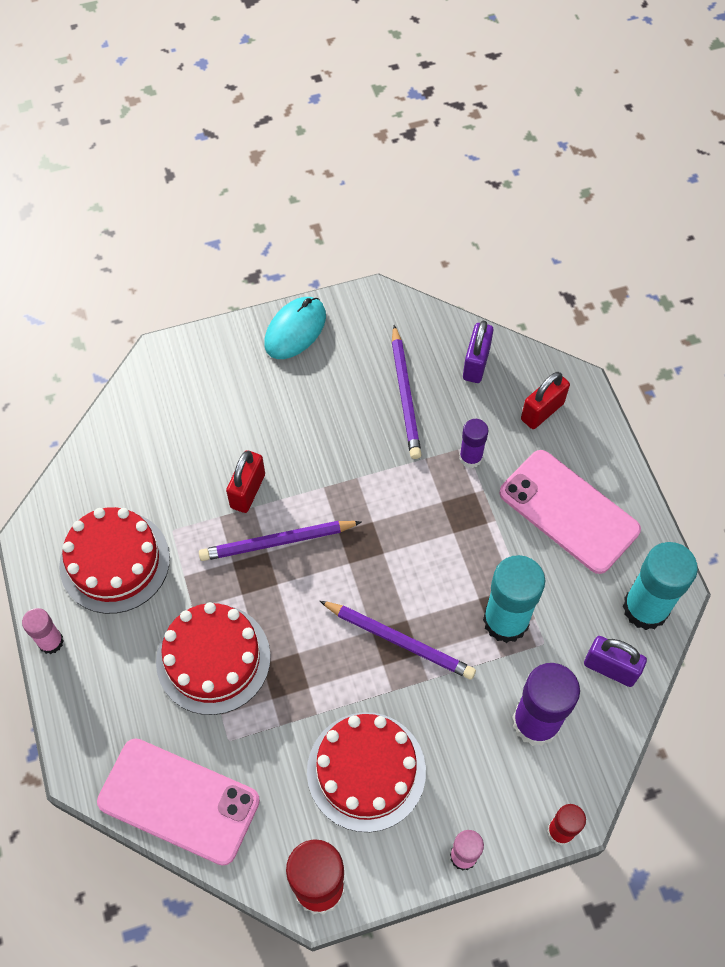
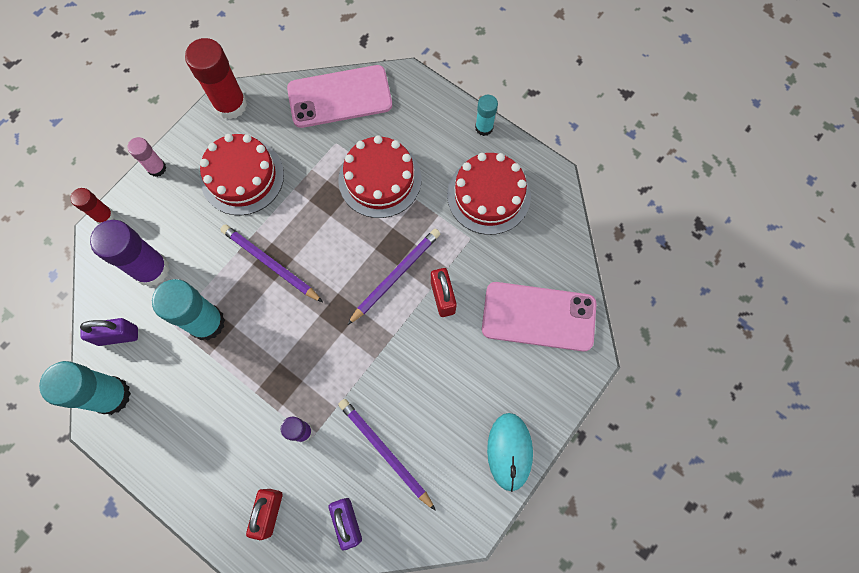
camera: 145 degrees right, 10 degrees up
pink glue stick [22,608,64,654] -> turquoise glue stick [475,95,498,136]
purple pencil [320,601,476,680] -> purple pencil turned 45 degrees clockwise [220,224,323,302]
pink phone [499,450,641,574] -> pink phone moved to [482,282,596,351]

